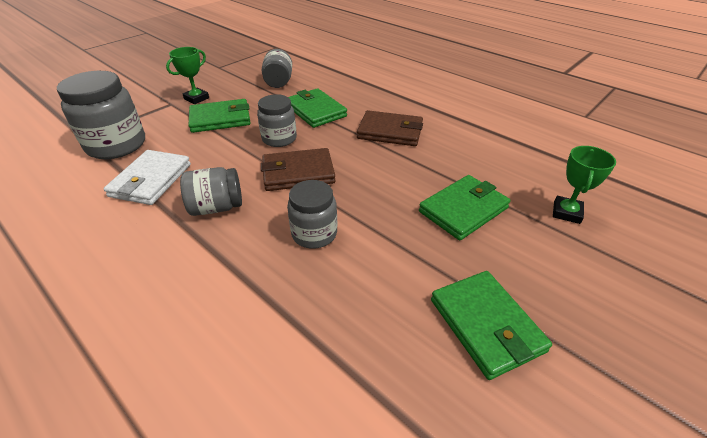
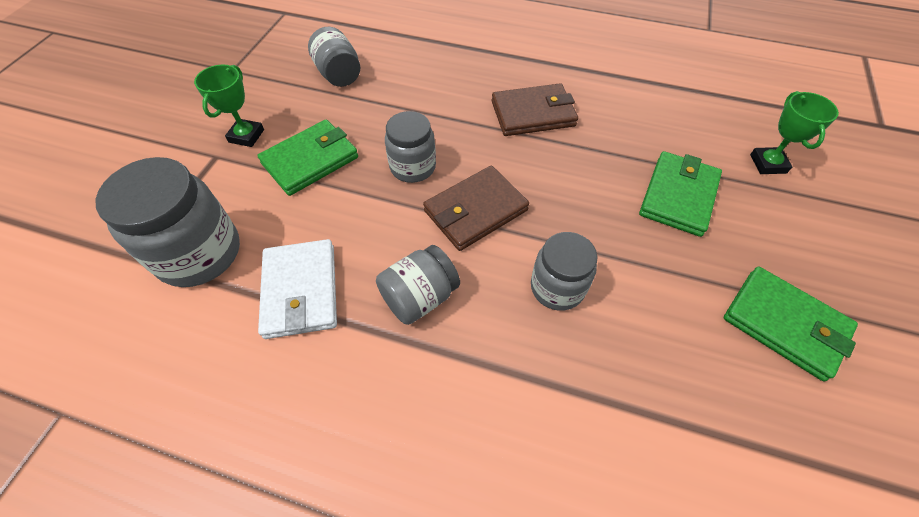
camera: 25 degrees left, 15 degrees up
green wallet [289,88,347,128] -> none

